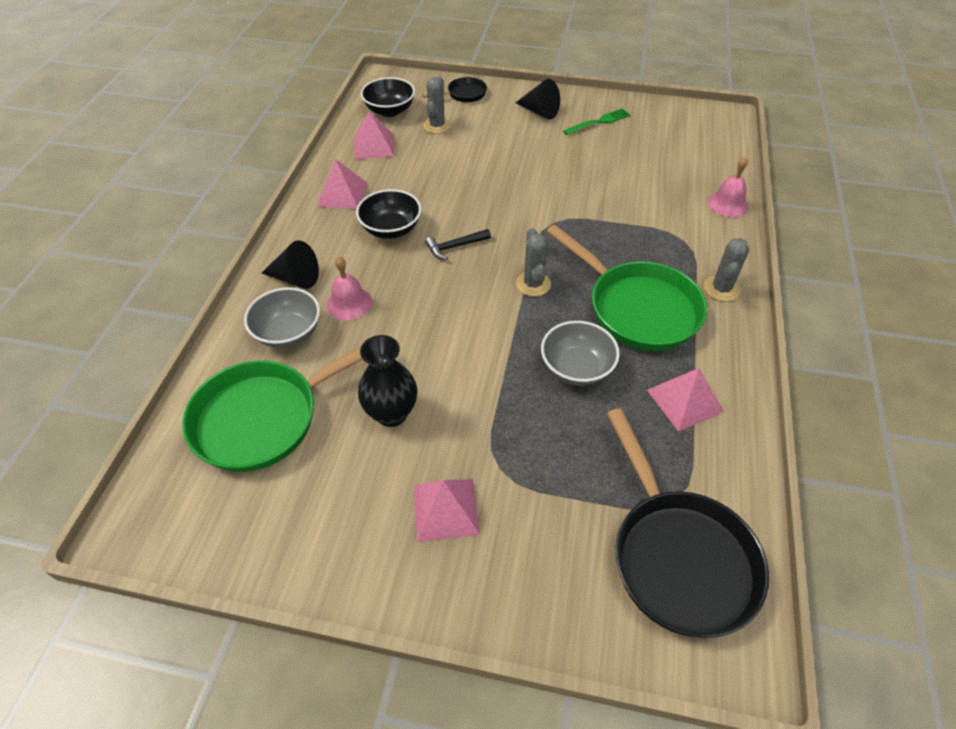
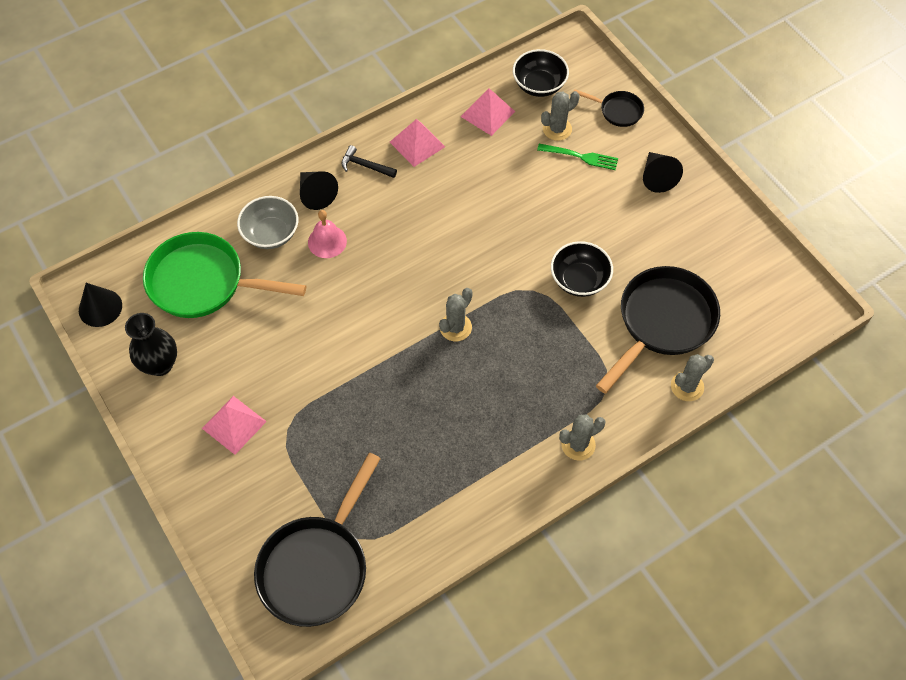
camera: 45 degrees right, 10 degrees up
black bowl [356,189,422,239] -> black bowl moved to [551,241,613,297]
black vase [358,335,417,427] -> black vase moved to [125,313,177,376]
black hammer [425,229,491,260] -> black hammer moved to [342,145,397,178]
grey bowl [541,321,620,386] -> none
green pan [546,225,707,351] -> none
green fork [563,108,631,135] -> green fork moved to [537,144,618,170]
pink pyramid [647,368,724,432] -> none
pink bell [708,157,748,217] -> grey cactus [671,354,714,401]
none -> black cone [79,283,122,327]
none -> black pan [596,266,720,394]

